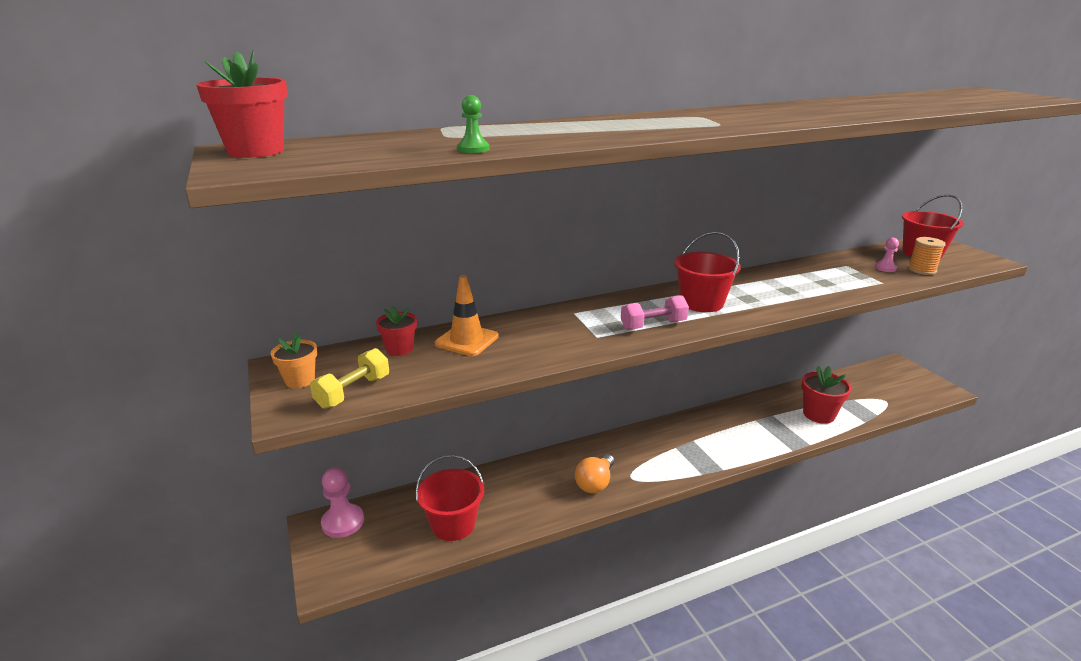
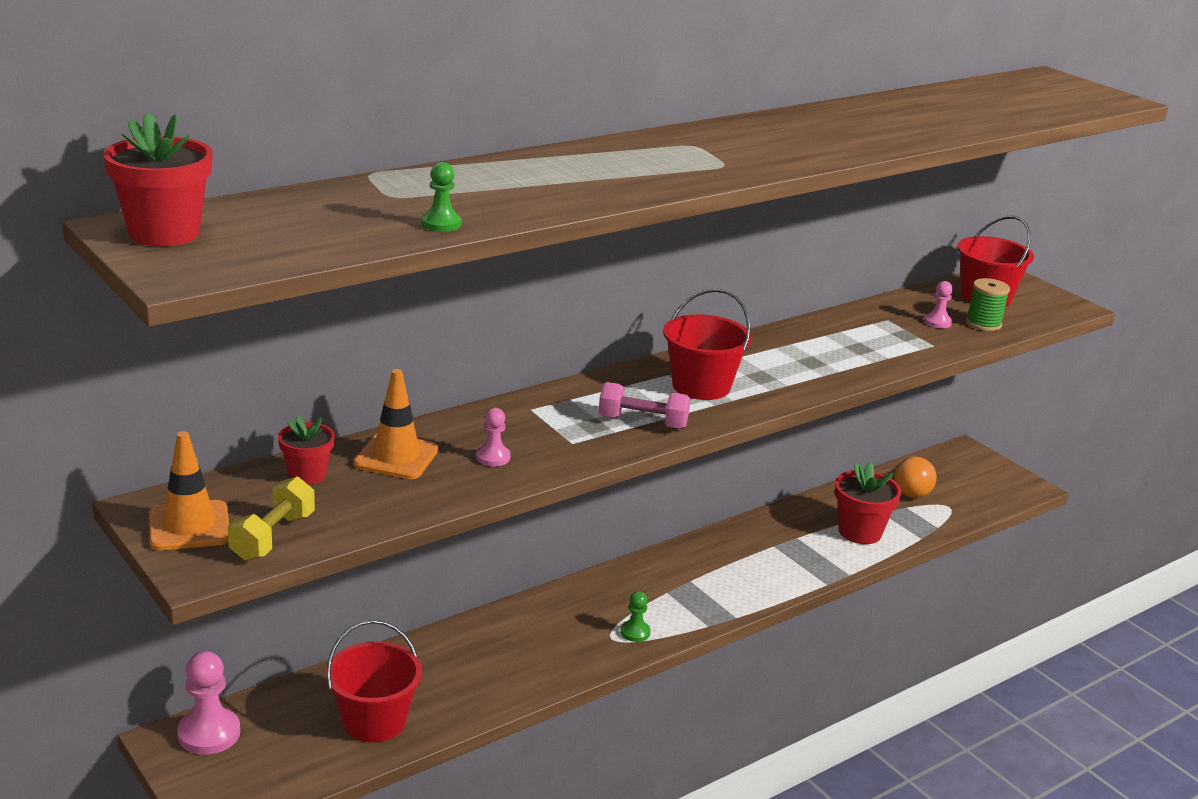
camera: 15 degrees left, 0 degrees up
orange flower pot [271,333,317,388] -> orange traffic cone [149,431,229,550]
orange light bulb [575,454,614,493] -> orange light bulb moved to [894,457,937,498]
pink dumbbell [621,295,689,330] -> pink dumbbell turned 45 degrees clockwise [599,382,691,429]
orange spool [908,237,946,275] -> green spool [966,278,1010,331]
none -> pink pawn [476,408,511,466]
none -> green pawn [621,591,651,642]

